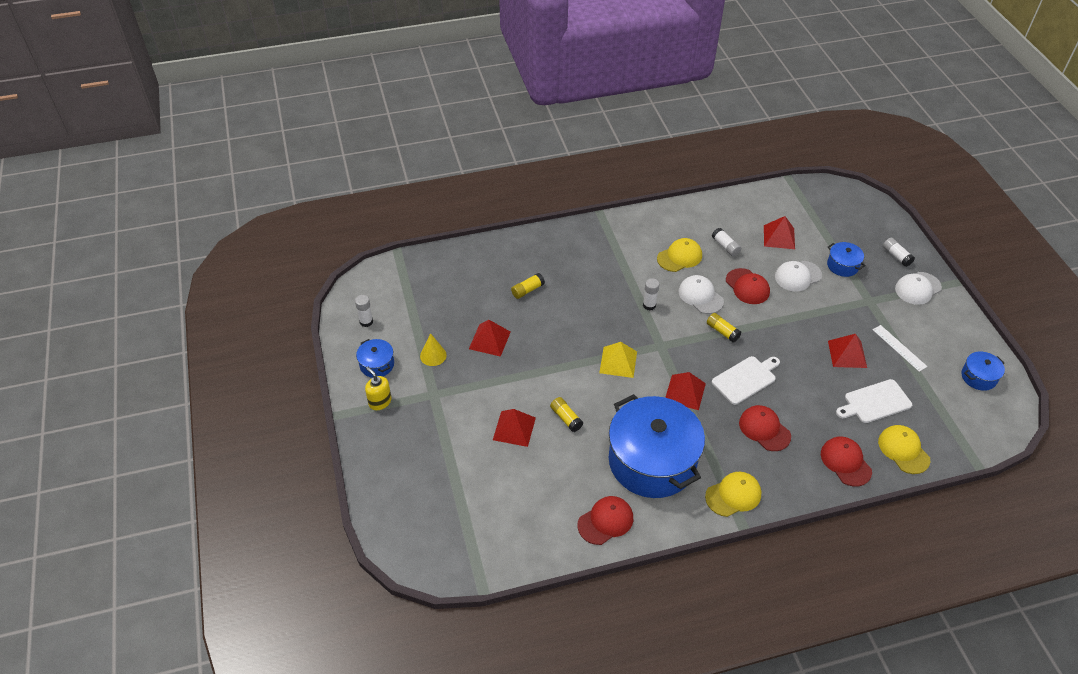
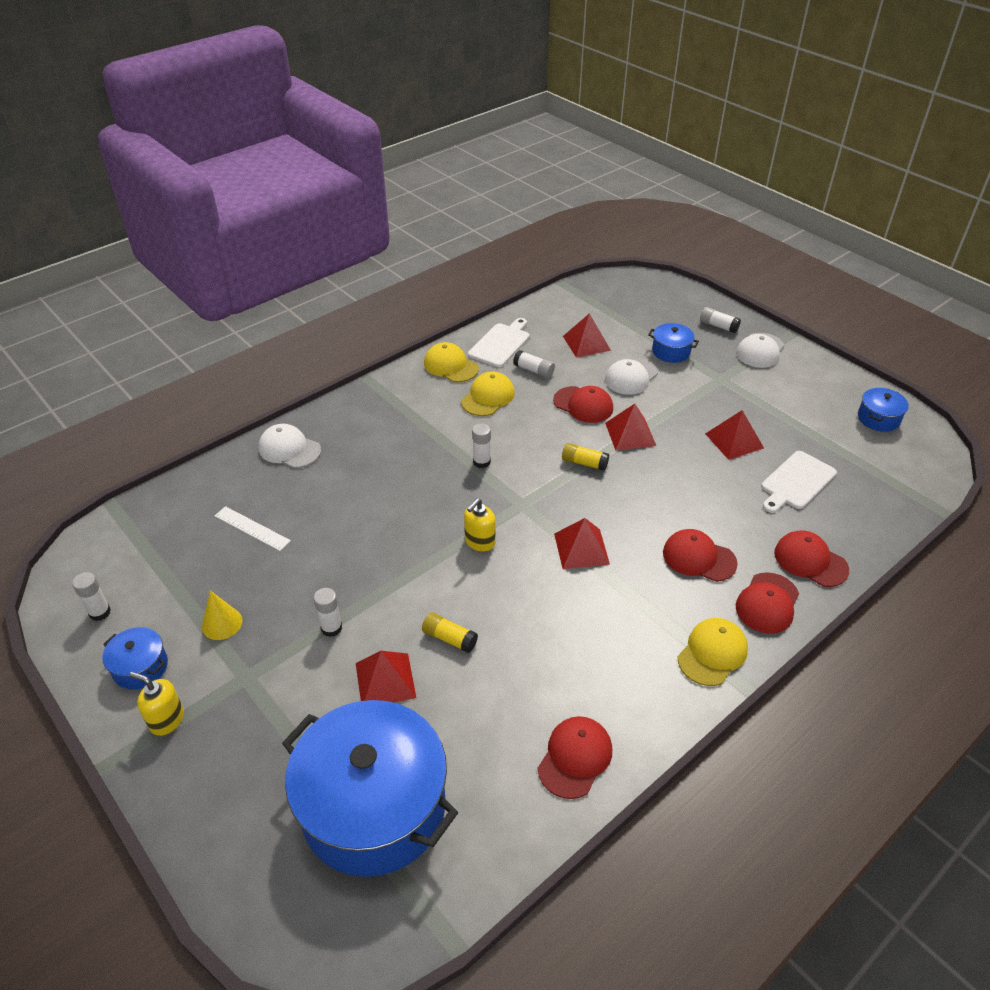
camera: 25 degrees left, 5 degrees down
red pyramid [469,320,510,357] -> red pyramid moved to [605,404,656,450]
yellow glue stick [511,273,545,299] -> none
yellow pyramid [599,342,637,378] -> yellow soap dispenser [464,498,495,552]
blue pot [609,394,705,498] -> blue pot moved to [282,700,458,877]
white cap [678,275,724,314] -> white cap moved to [259,424,321,468]
white cutting board [712,356,780,405] -> white cutting board moved to [468,318,530,367]
white ruler [873,325,927,372] -> white ruler moved to [215,506,291,551]
yellow cap [878,425,930,474] -> yellow cap moved to [424,342,479,382]
none -> white glue stick [314,588,342,637]
none -> red cap [736,572,799,634]

